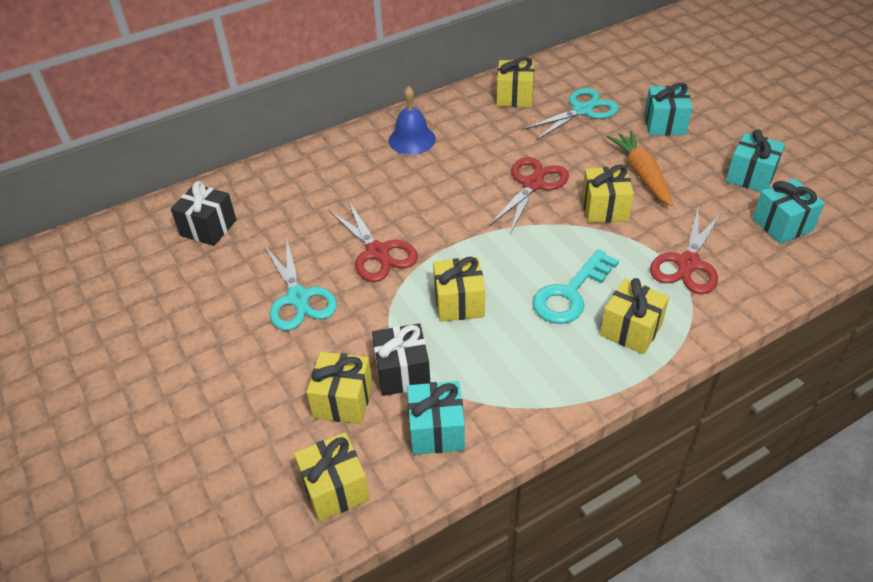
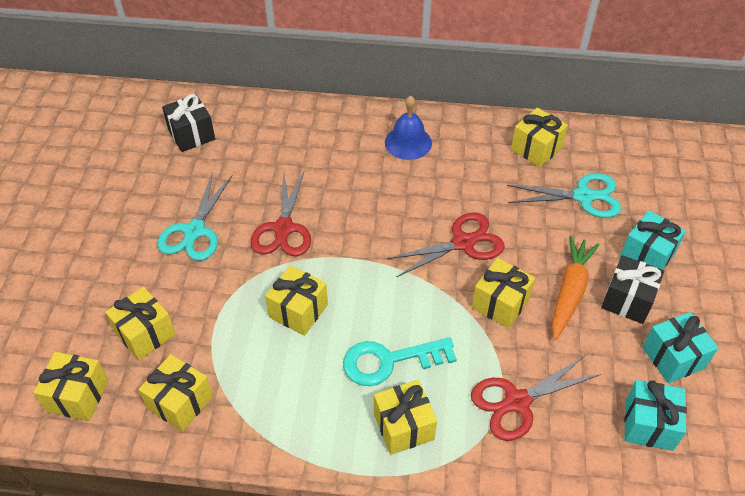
camera: 35 degrees right, 5 degrees up
black gift [372,323,430,396] -> black gift moved to [601,255,664,324]
turquoise gift [407,381,465,455] -> yellow gift [138,354,213,432]

